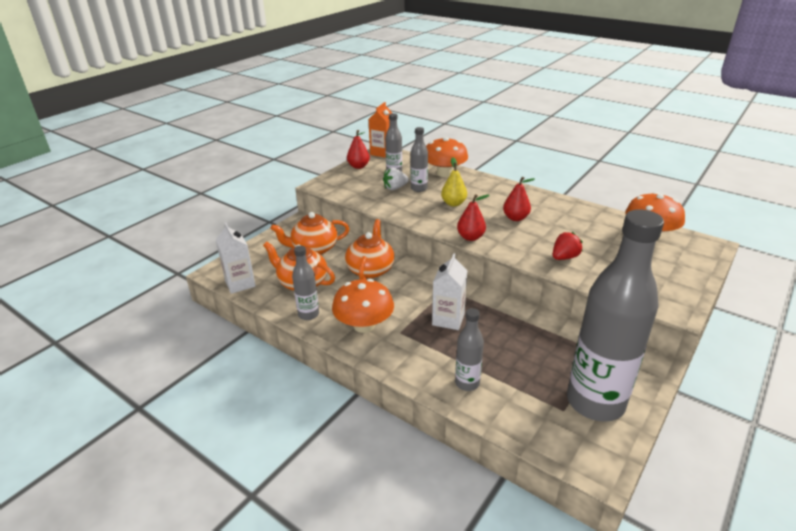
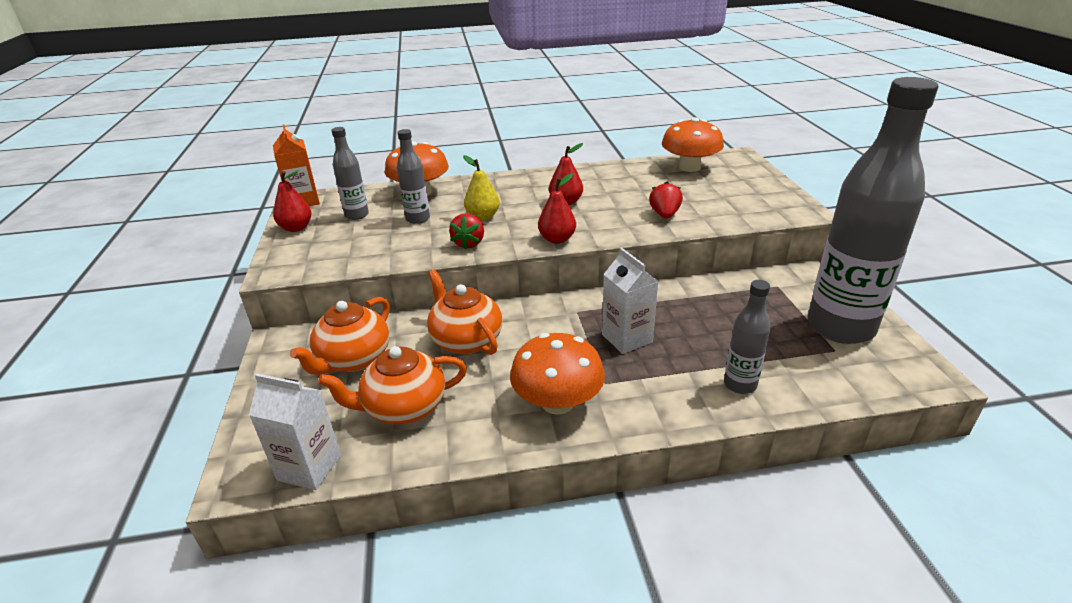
camera: 45 degrees left, 0 degrees up
grey bottle [292,246,319,320] -> none
white strawberry [383,168,409,190] -> none
none -> red strawberry [449,213,484,250]

